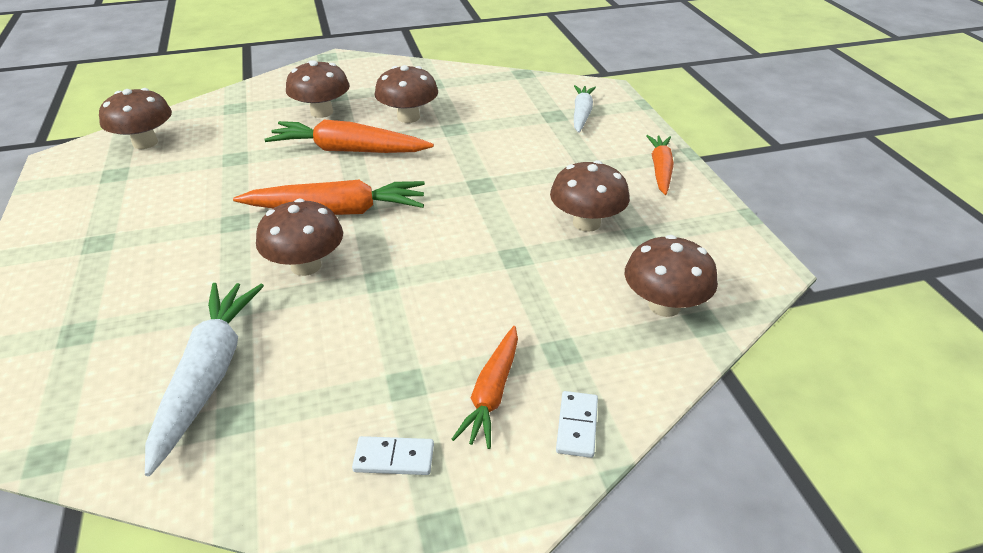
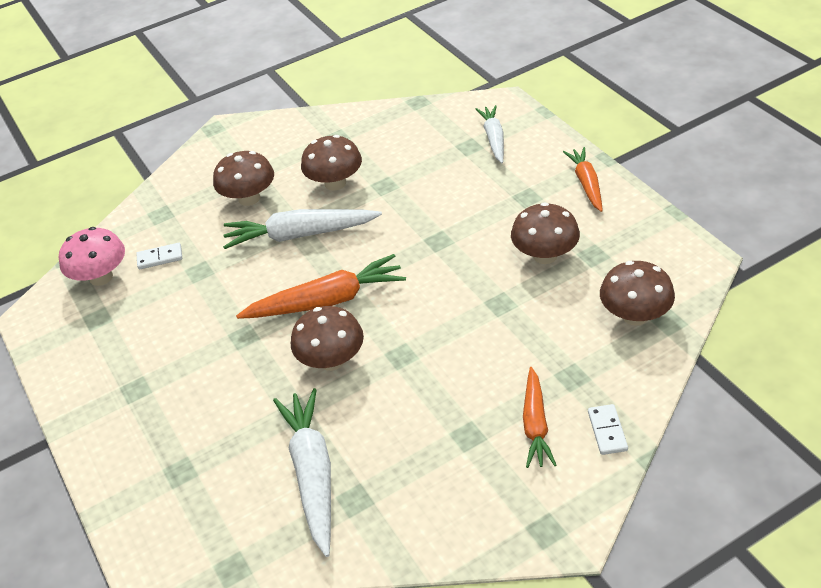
camera: 10 degrees left, 5 degrees up
brown mushroom [99,88,172,149] -> pink mushroom [59,227,125,286]
orange carrot [264,119,434,153] -> white carrot [223,209,382,249]
white domino [352,436,434,475] -> white domino moved to [136,243,182,270]

